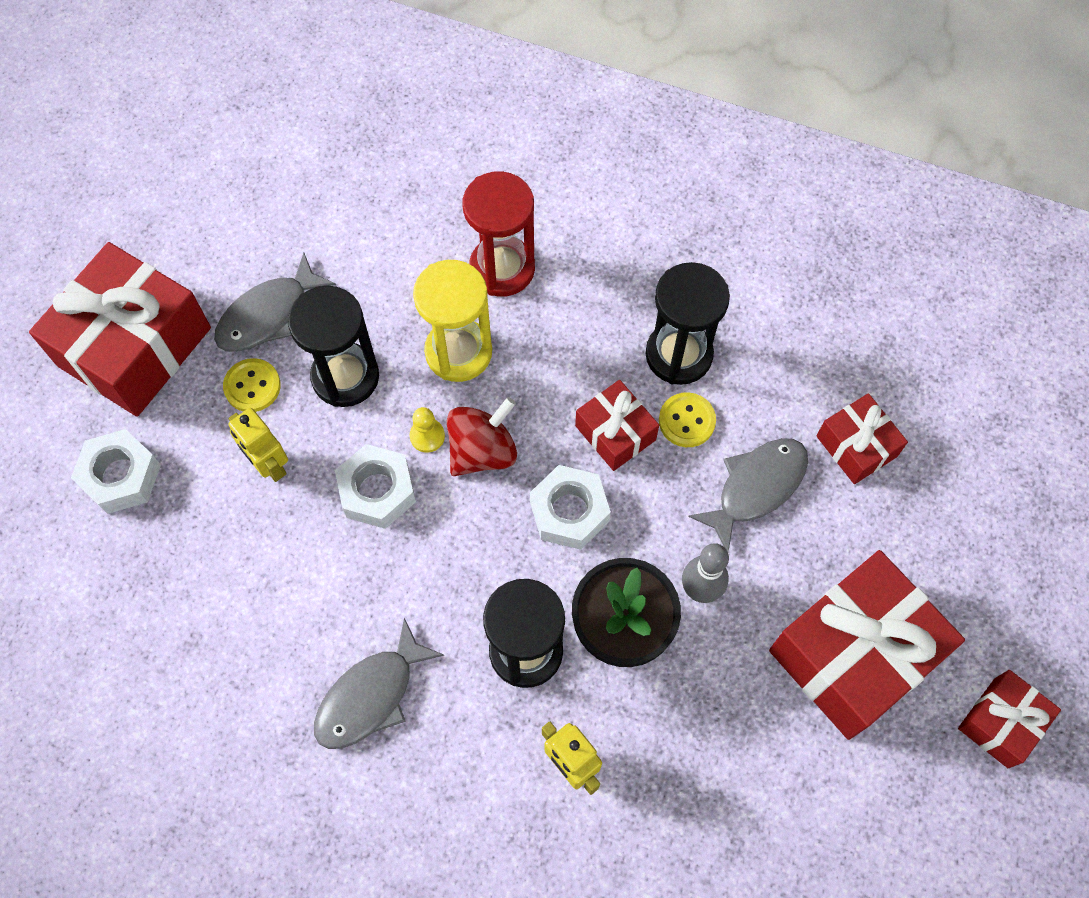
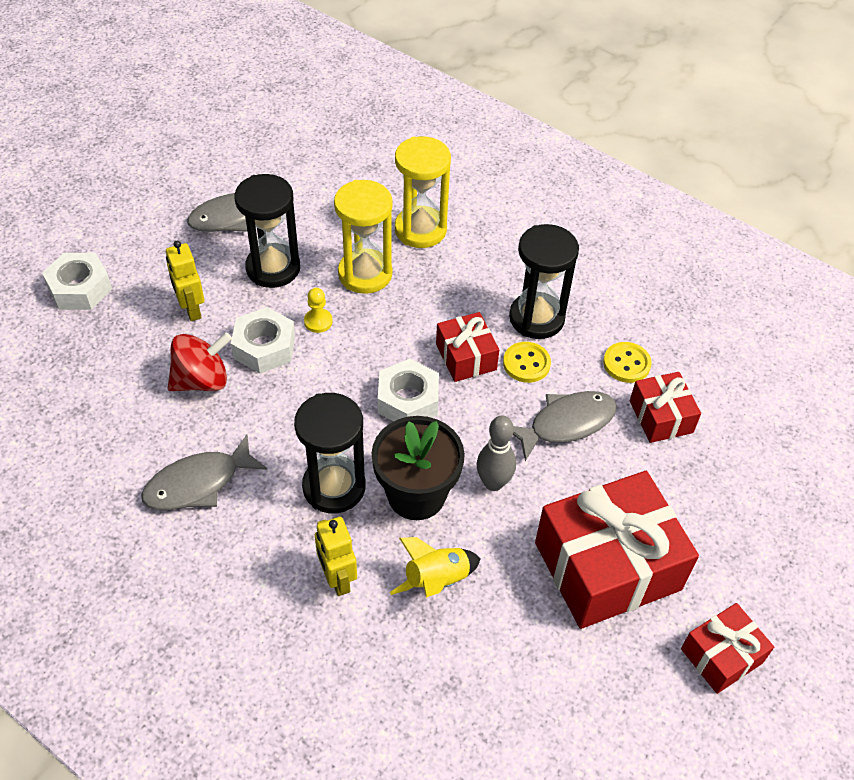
camera: 15 degrees right, 15 degrees down
red gift [29,242,211,417] -> none
yellow button [223,358,281,412] -> yellow button moved to [603,342,652,383]
red spinning top [447,397,517,476] -> red spinning top moved to [168,333,232,391]
red hourglass [463,171,535,297] -> yellow hourglass [395,136,451,248]
none -> yellow rocket [390,537,480,598]

